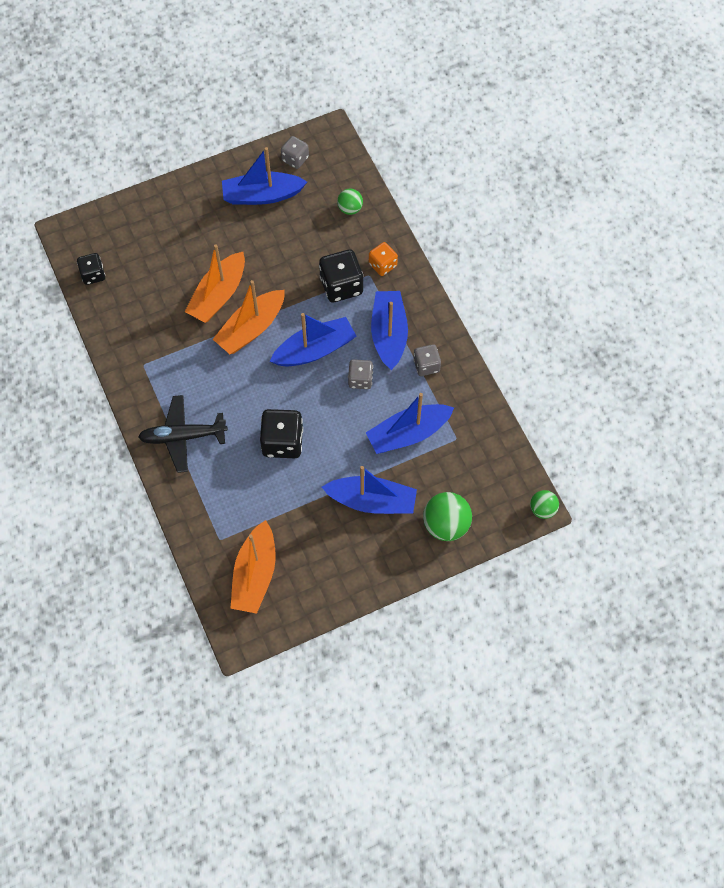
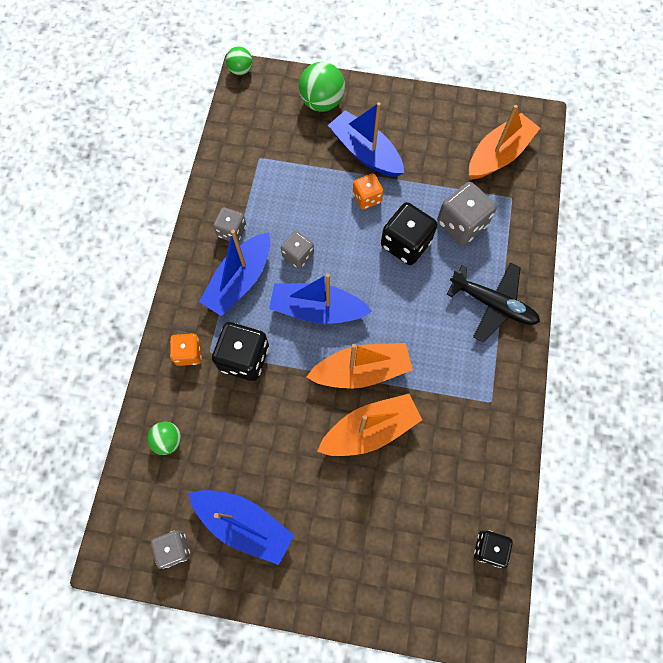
camera: 145 degrees left, 5 degrees up
blue boat [366,393,454,454] -> none
none -> orange dice [353,173,384,210]
none -> grey dice [437,182,497,245]

